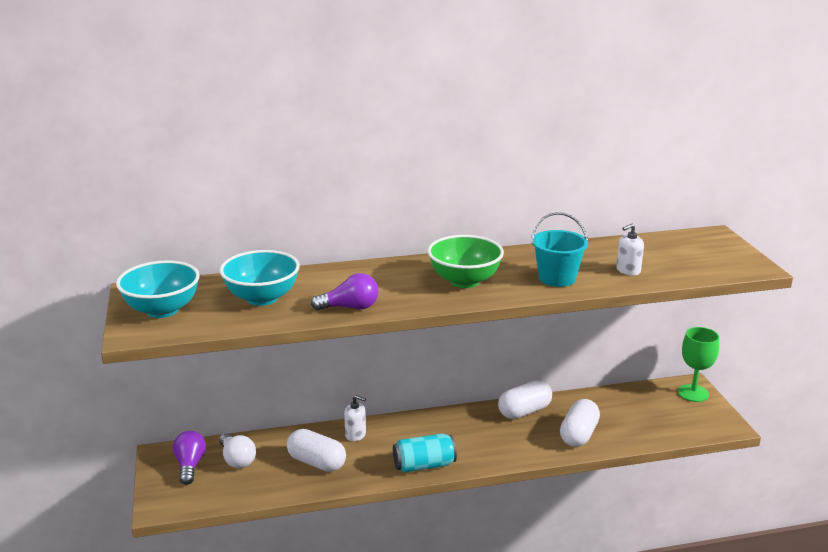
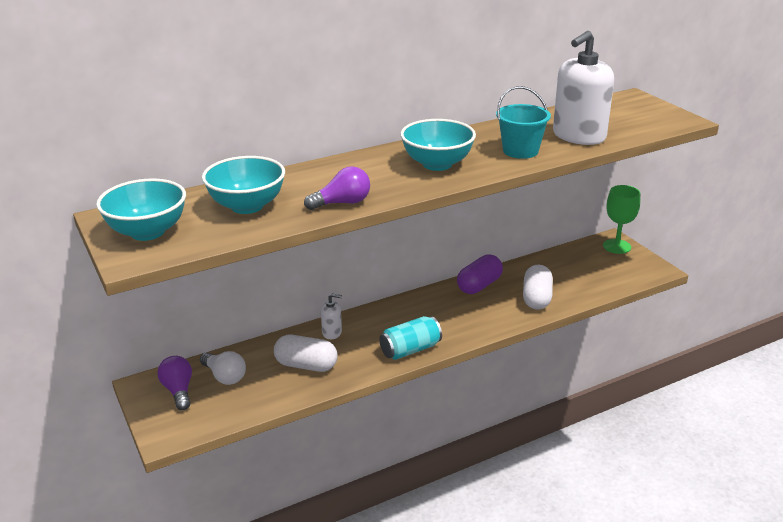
camera: 15 degrees left, 5 degrees up
green bowl [428,235,504,288] -> turquoise bowl [400,119,476,171]
white capsule [498,380,552,419] -> purple capsule [457,254,503,294]
white soap dispenser [616,224,644,276] -> white soap dispenser [553,31,614,145], size x2.20

